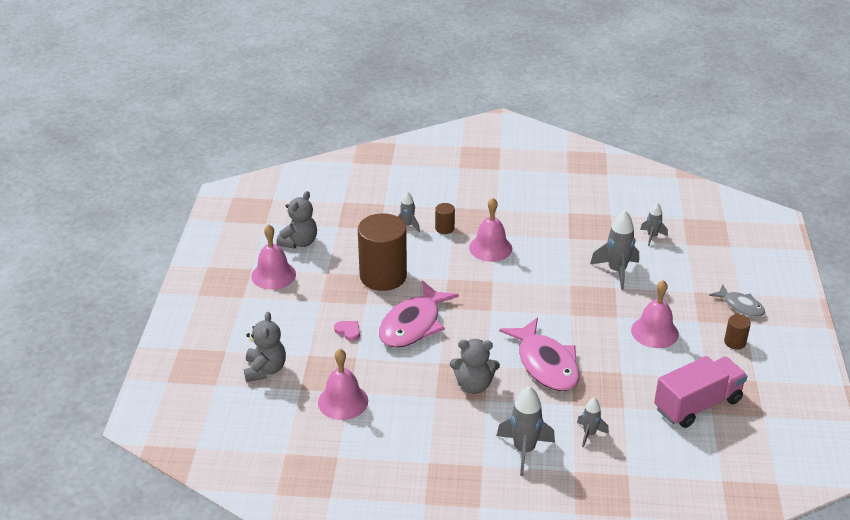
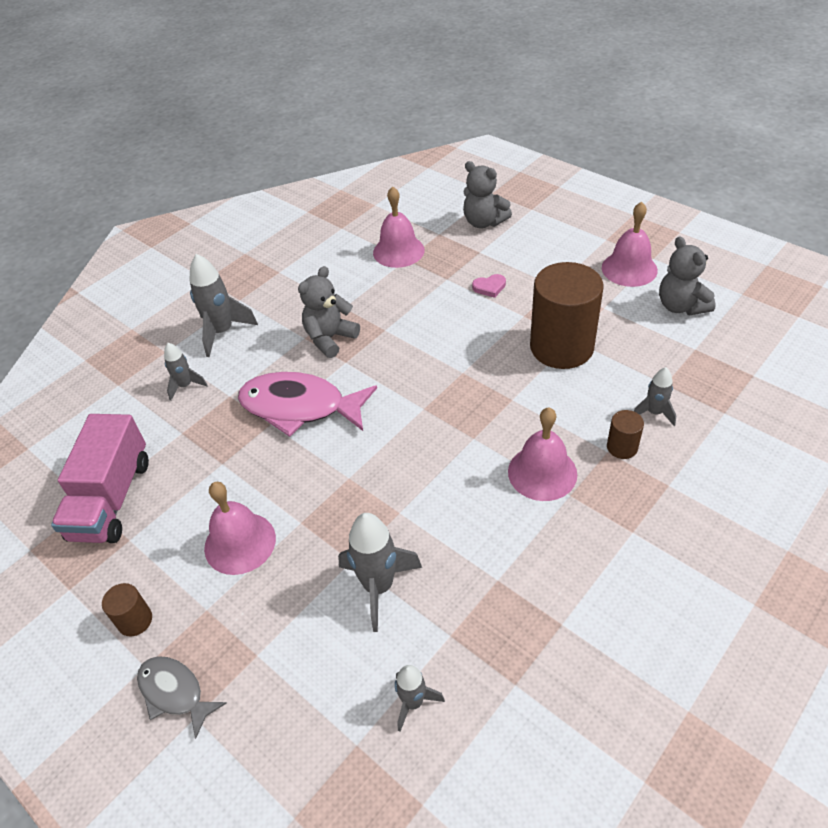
camera: 130 degrees right, 10 degrees up
pink fish [379,281,459,348] -> none
grey fish [709,284,765,317] -> grey fish turned 45 degrees clockwise [137,656,227,739]

